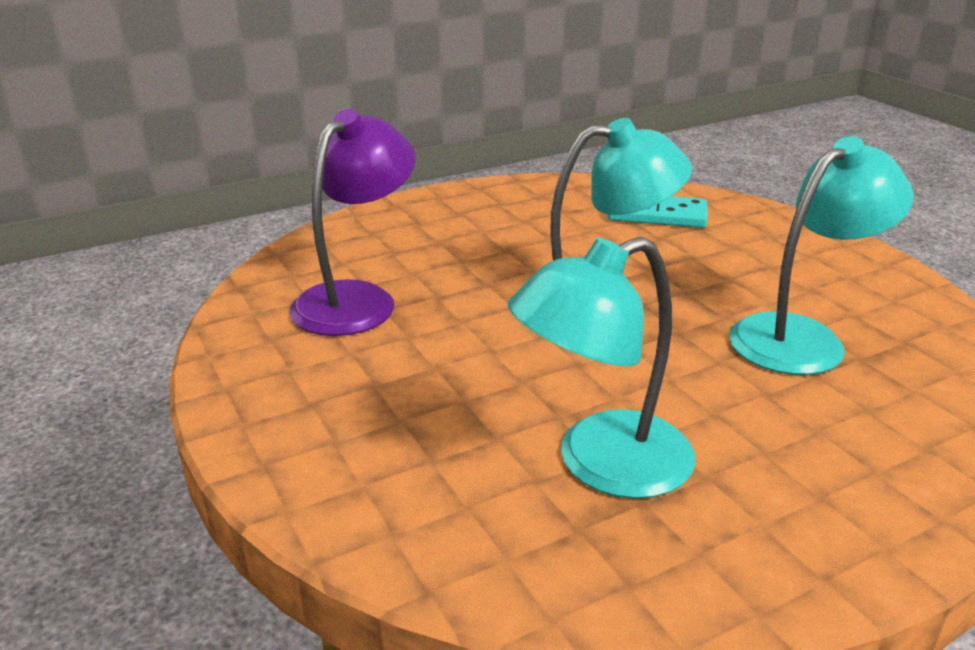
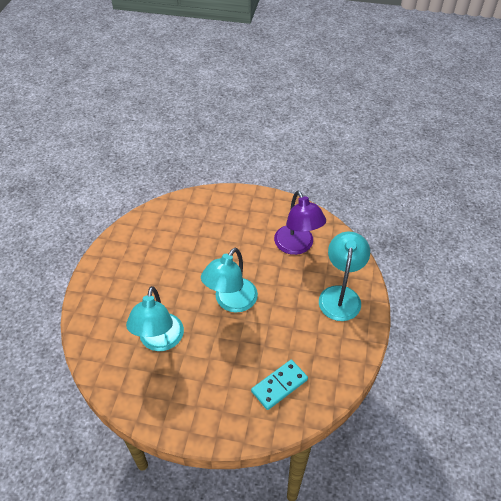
camera: 130 degrees right, 20 degrees up
turquoise lamp [508,237,696,499] -> turquoise lamp moved to [319,232,370,321]

